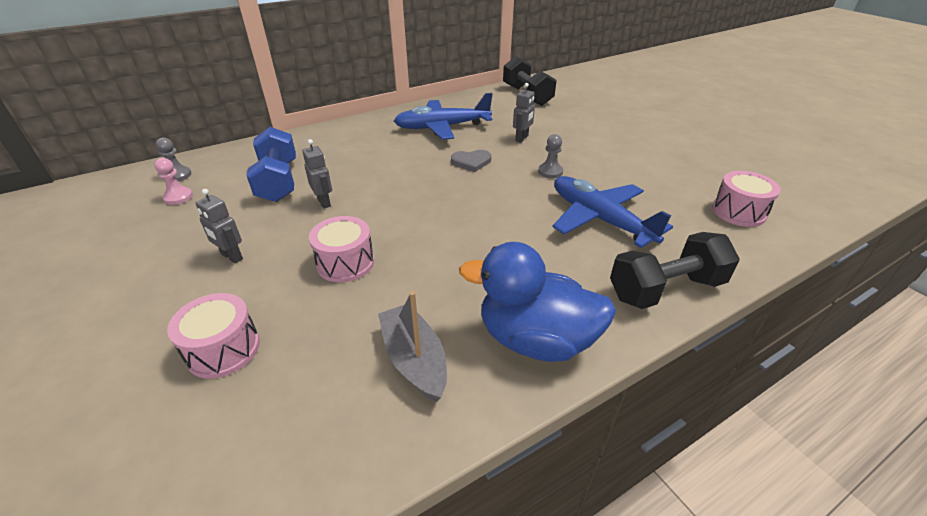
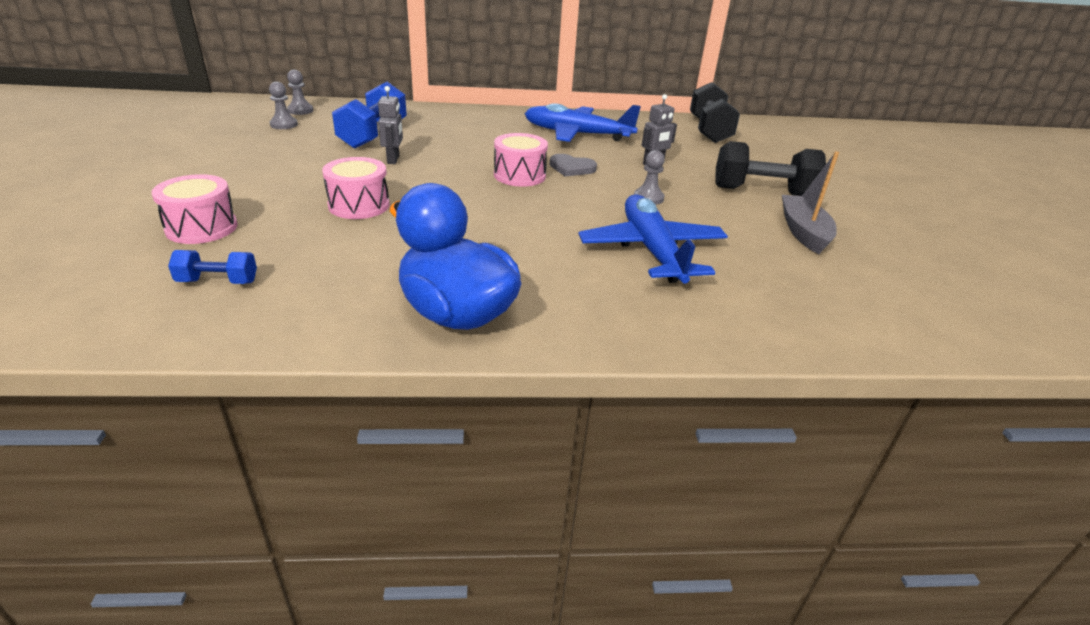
camera: 25 degrees right, 5 degrees down
pink pawn [154,158,193,205] -> grey pawn [269,82,298,129]
grey robot [195,189,243,263] -> none
grey boat [378,291,447,402] -> grey boat moved to [782,152,839,254]
black dumbbell [610,232,740,309] -> black dumbbell moved to [715,141,826,196]
pink drum [712,171,781,227] -> pink drum moved to [494,133,548,187]
none -> blue dumbbell [168,250,257,284]

